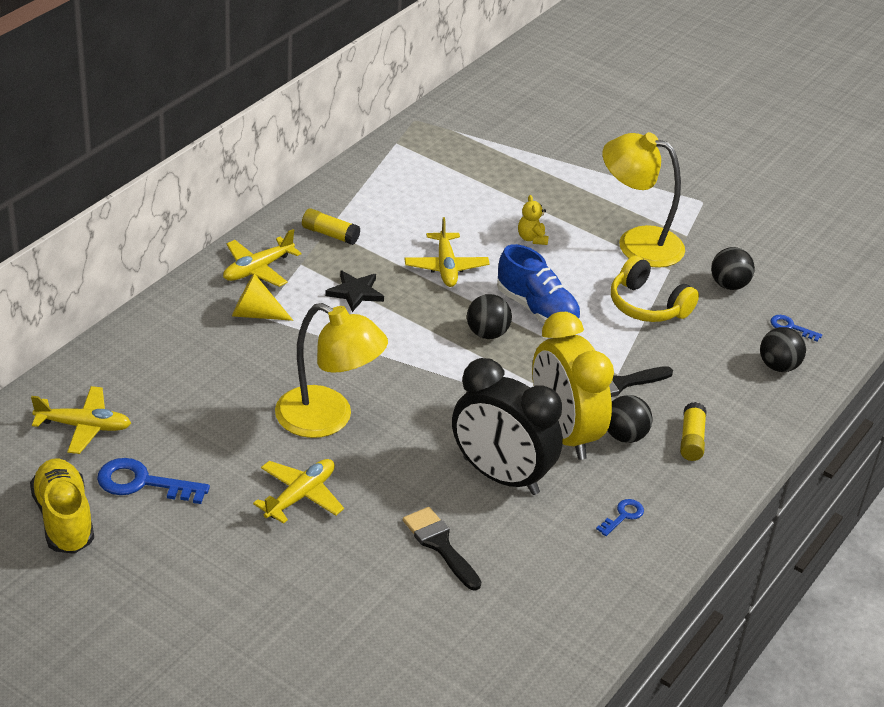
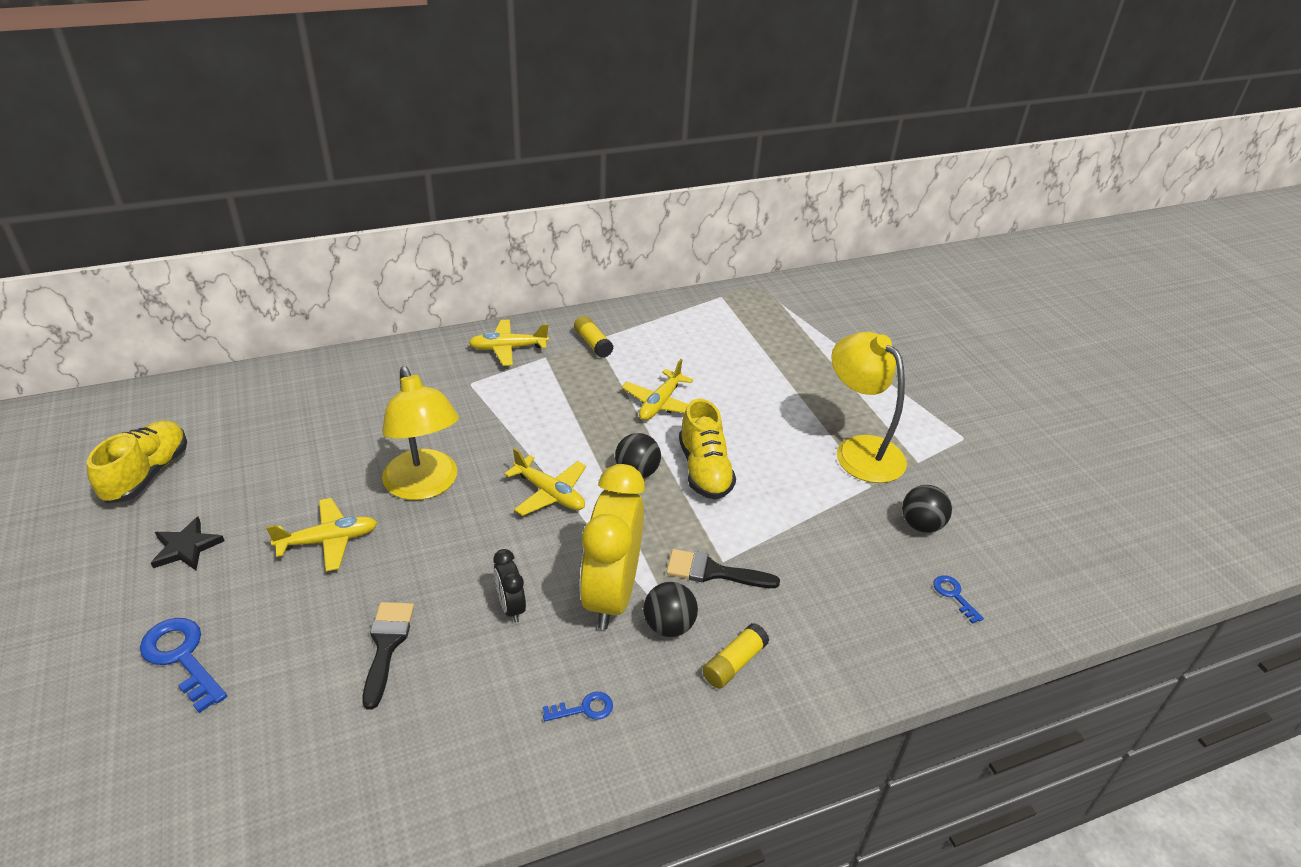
camera: 35 degrees right, 0 degrees up
yellow plane [31,386,131,454] -> yellow plane moved to [504,448,586,516]
blue key [97,458,210,504] -> blue key moved to [140,618,227,713]
yellow cone [232,273,293,321] -> none
black star [325,271,384,312] -> black star moved to [151,517,224,570]
black clock [452,358,563,495] -> black clock [493,549,526,623], size x0.45
blue shoe [497,244,581,324] -> yellow shoe [679,399,736,500]
yellow teddy bear [518,195,548,245] -> none
yellow headphones [611,256,699,322] -> none
black ball [760,327,806,372] -> none

